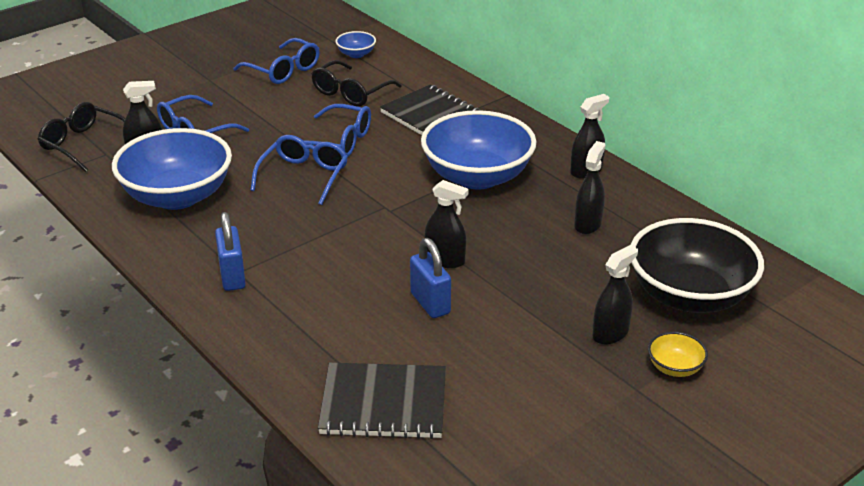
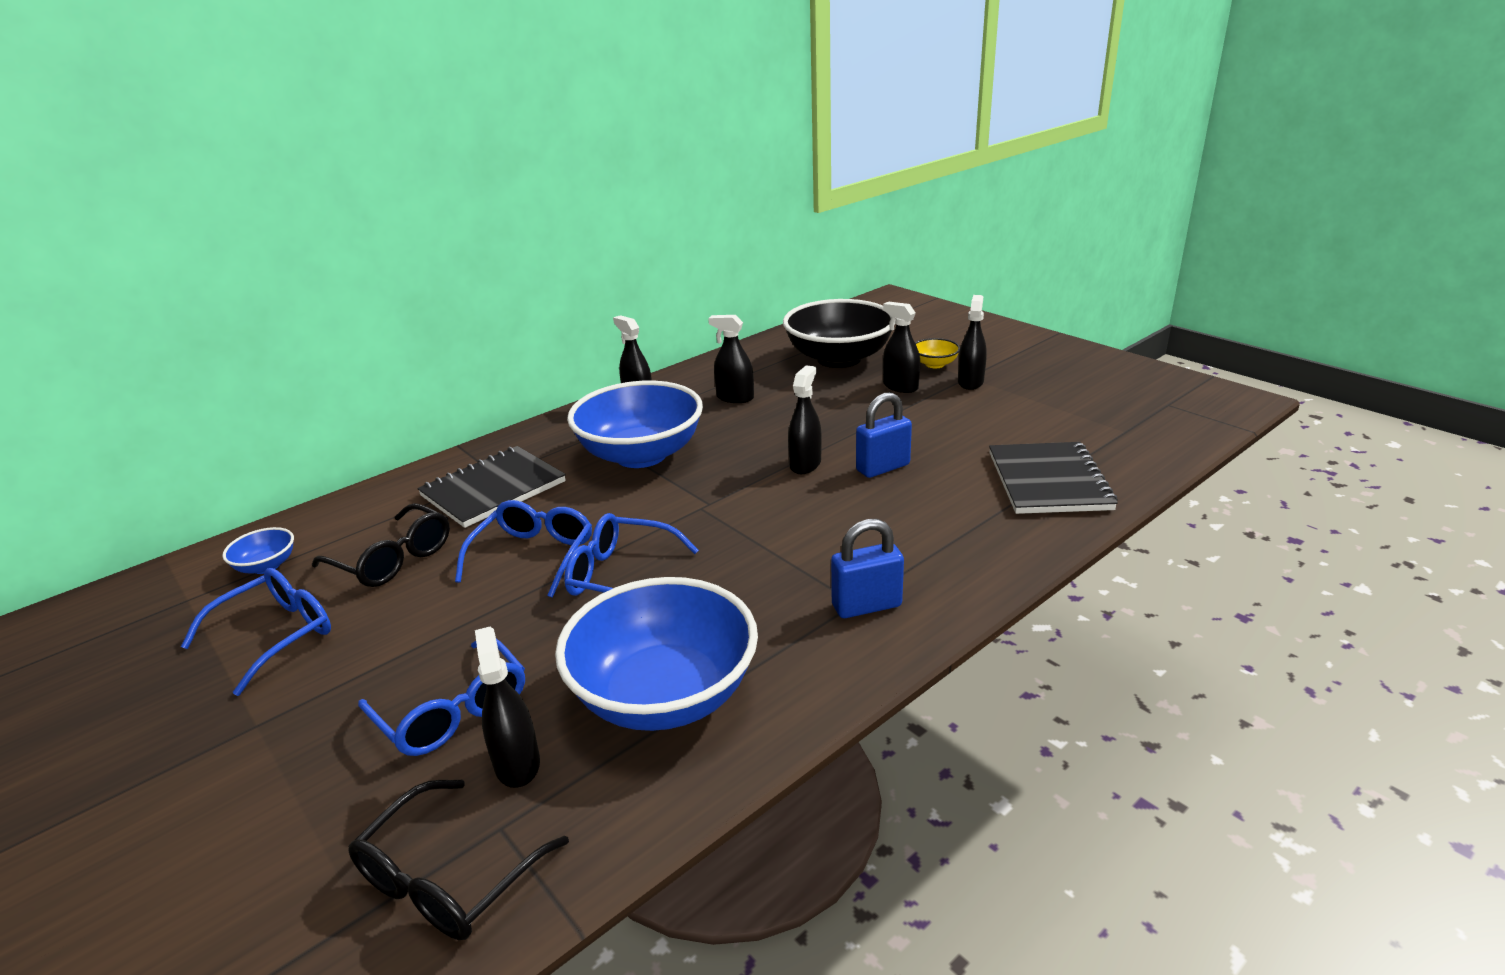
camera: 90 degrees left, 5 degrees down
none -> black spray bottle [958,295,987,390]

